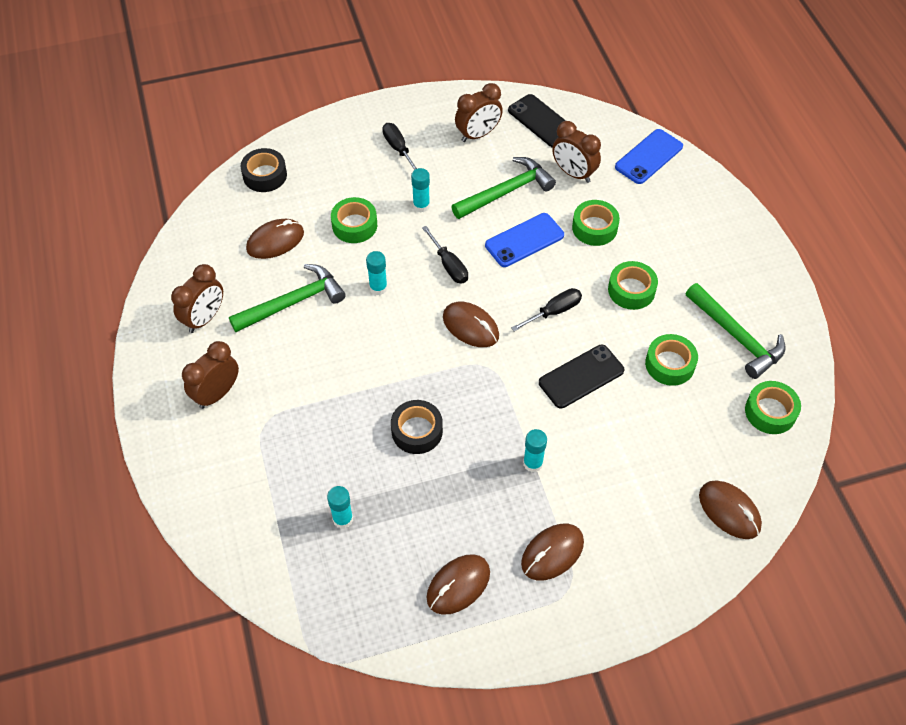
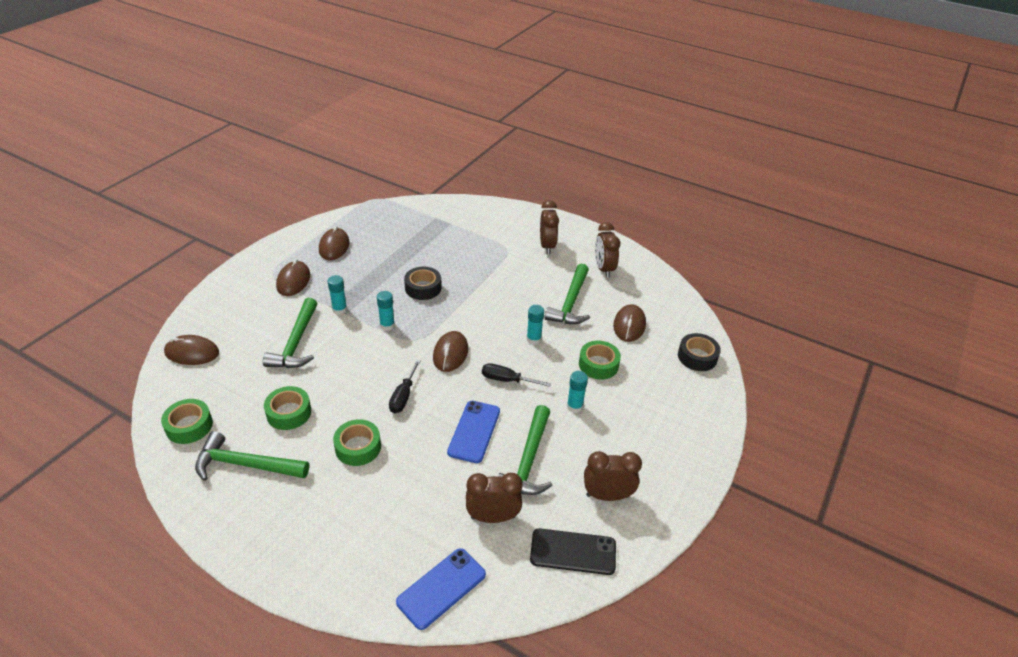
camera: 135 degrees right, 15 degrees down
turquoise glue stick [327,486,353,529] -> turquoise glue stick moved to [377,291,395,331]
black screwdriver [382,123,417,170] -> none
brown mouse [443,302,499,347] -> brown mouse turned 75 degrees counterclockwise [433,331,468,372]
brown clock [455,83,503,142] -> brown clock turned 75 degrees clockwise [584,451,642,501]
black phone [539,345,624,408] -> none
green tape [572,200,620,246] -> none
blue phone [615,129,683,184] -> blue phone turned 45 degrees clockwise [396,548,486,630]
none -> green hammer [263,298,317,368]

